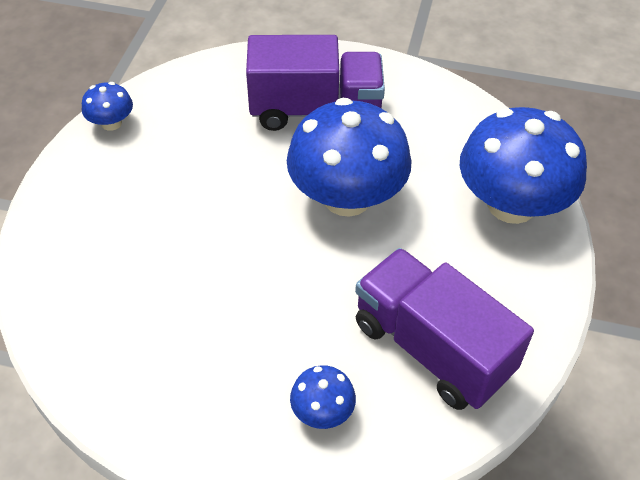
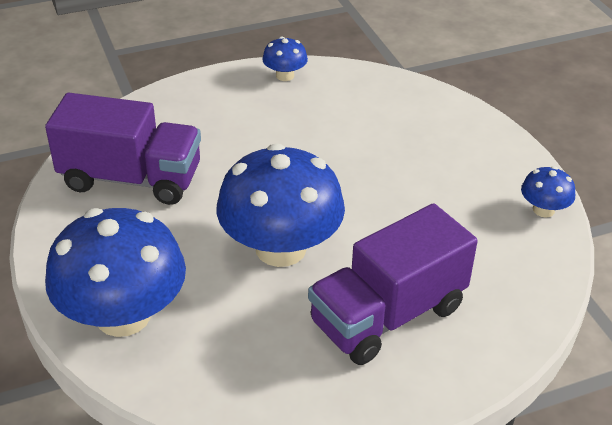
camera: 145 degrees right, 10 degrees down
blue mushroom [290,365,356,429] -> blue mushroom moved to [262,36,308,81]

